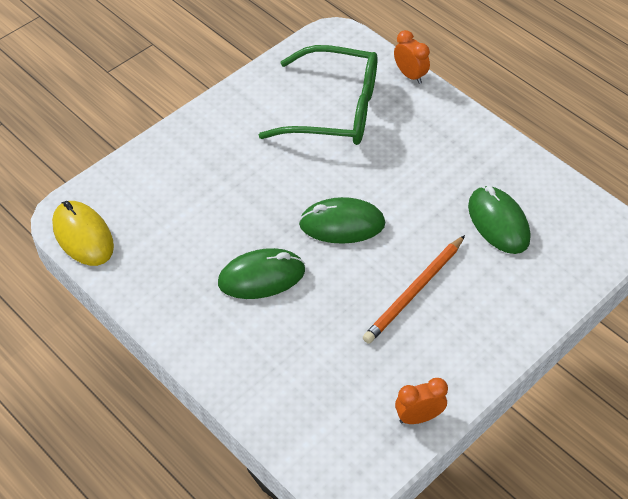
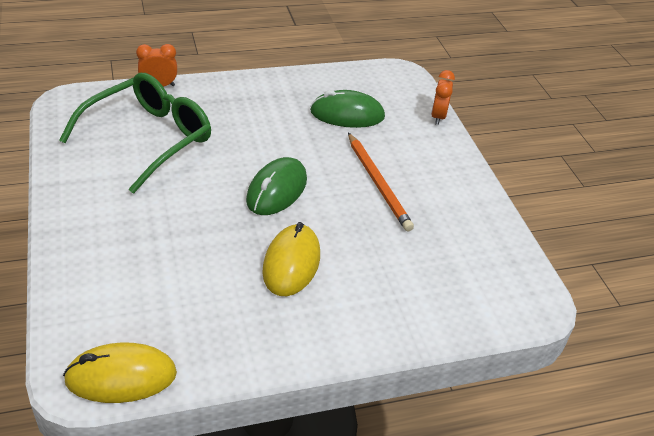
camera: 65 degrees left, 10 degrees down
green mouse [218,248,305,299] -> yellow mouse [262,222,320,296]
orange clock [395,378,448,424] -> orange clock moved to [431,70,455,125]

